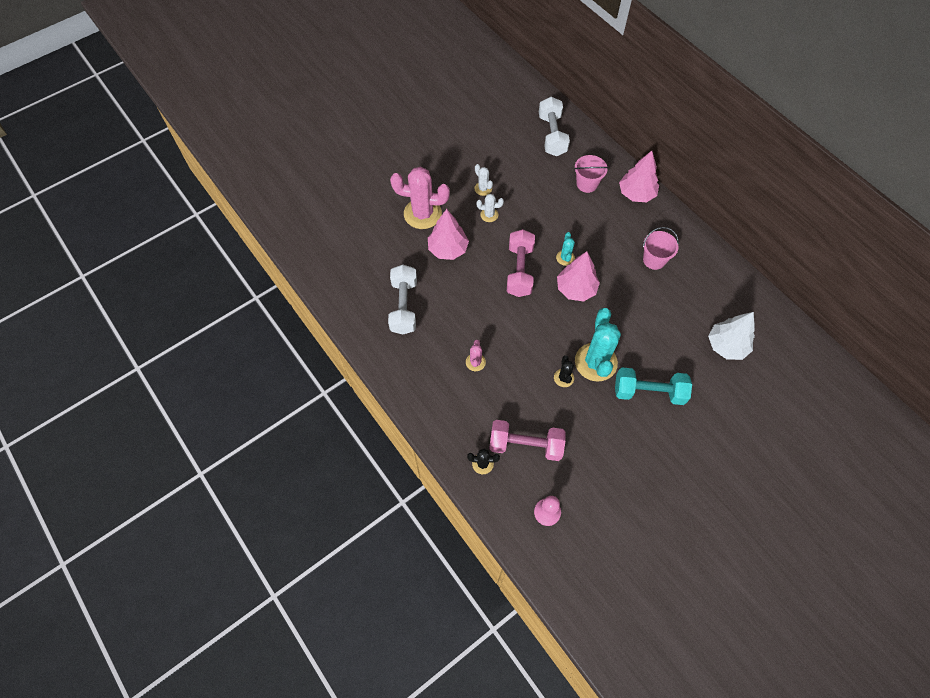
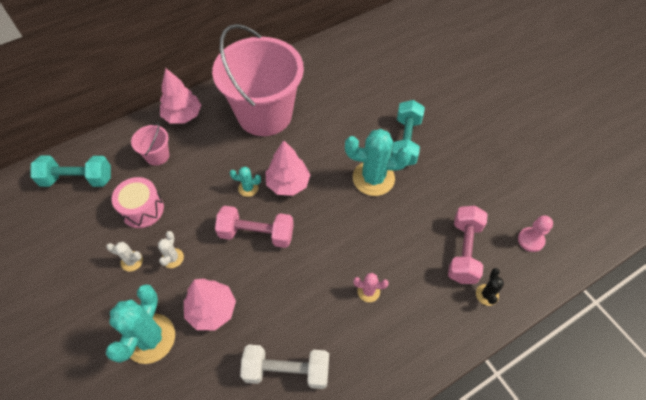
camera: 85 degrees left, 5 degrees down
pink cactus [390,167,450,229] -> turquoise cactus [106,284,175,364]
white cactus [474,164,493,196] -> white cactus turned 45 degrees clockwise [106,242,143,271]
white dumbbell [539,97,570,156] -> turquoise dumbbell [31,156,111,187]
black cactus [554,355,574,387] -> none
pink bucket [643,227,679,270] -> pink bucket [212,24,304,136], size x2.46
white tree [708,312,755,360] -> none
none -> pink drum [112,177,164,228]

